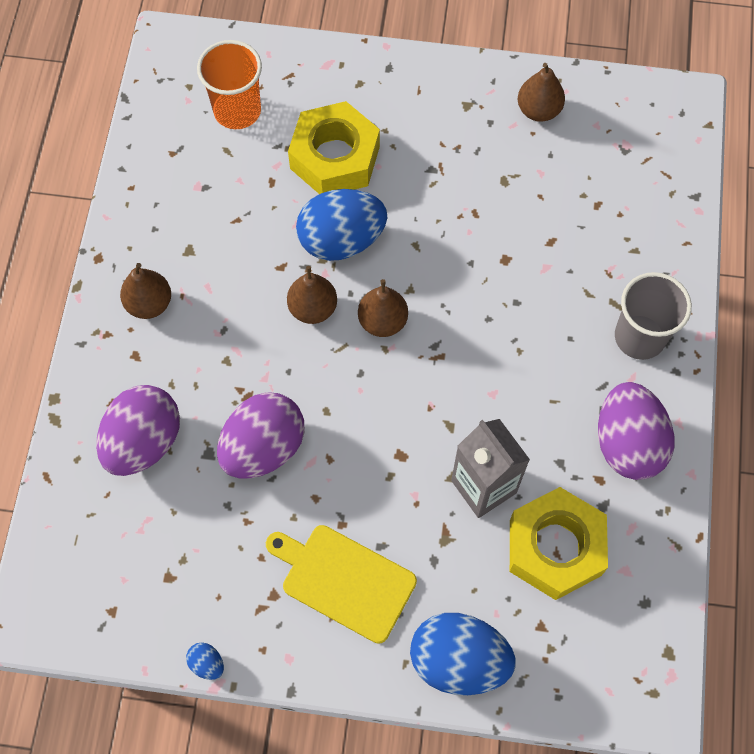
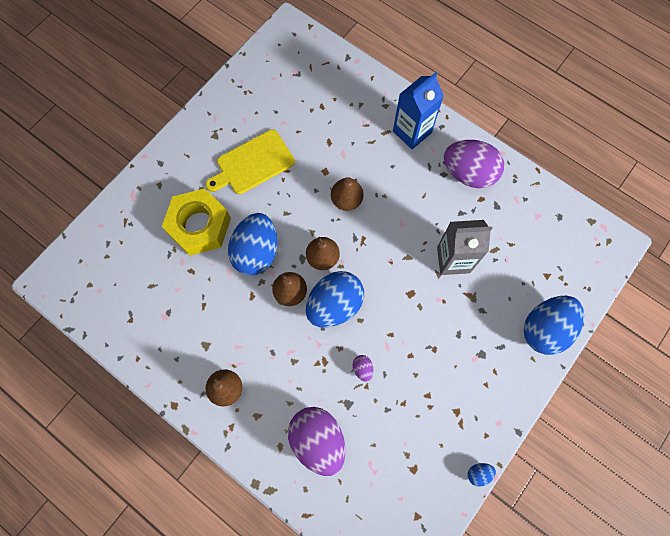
camera: 60 degrees left, 5 degrees up
orange cup [197,40,262,129] -> none
purple egg [217,392,304,478] -> purple egg [353,355,373,382], size x0.41
yellow cutting board [266,525,417,644] -> yellow cutting board moved to [206,129,295,194]
yellow nut [510,487,608,600] -> none
brown pear [518,63,565,122] -> brown pear moved to [331,177,363,211]
grey cup [615,272,692,360] -> blue carton [393,72,444,149]
none -> blue egg [306,271,364,327]

